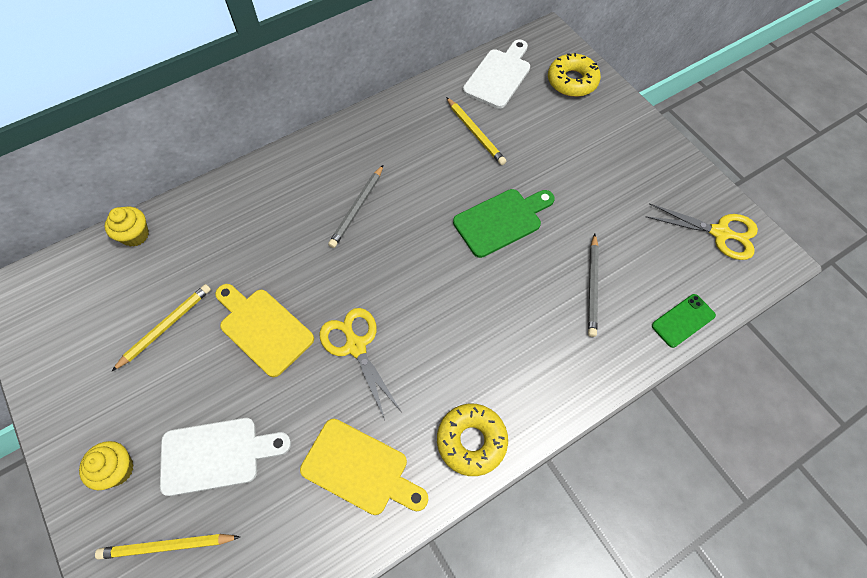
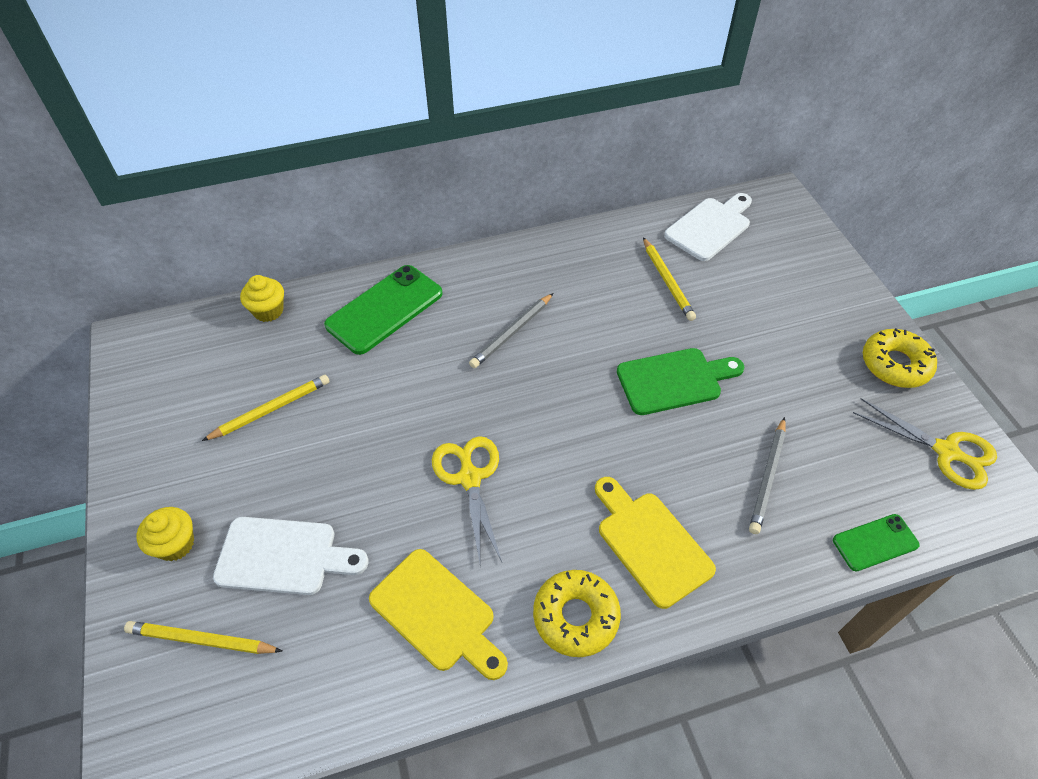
camera: 15 degrees right, 10 degrees down
yellow cutting board [215,284,314,377] -> yellow cutting board moved to [595,477,716,609]
yellow donut [548,53,601,97] -> yellow donut moved to [863,328,937,388]
none -> green phone [324,265,443,355]

